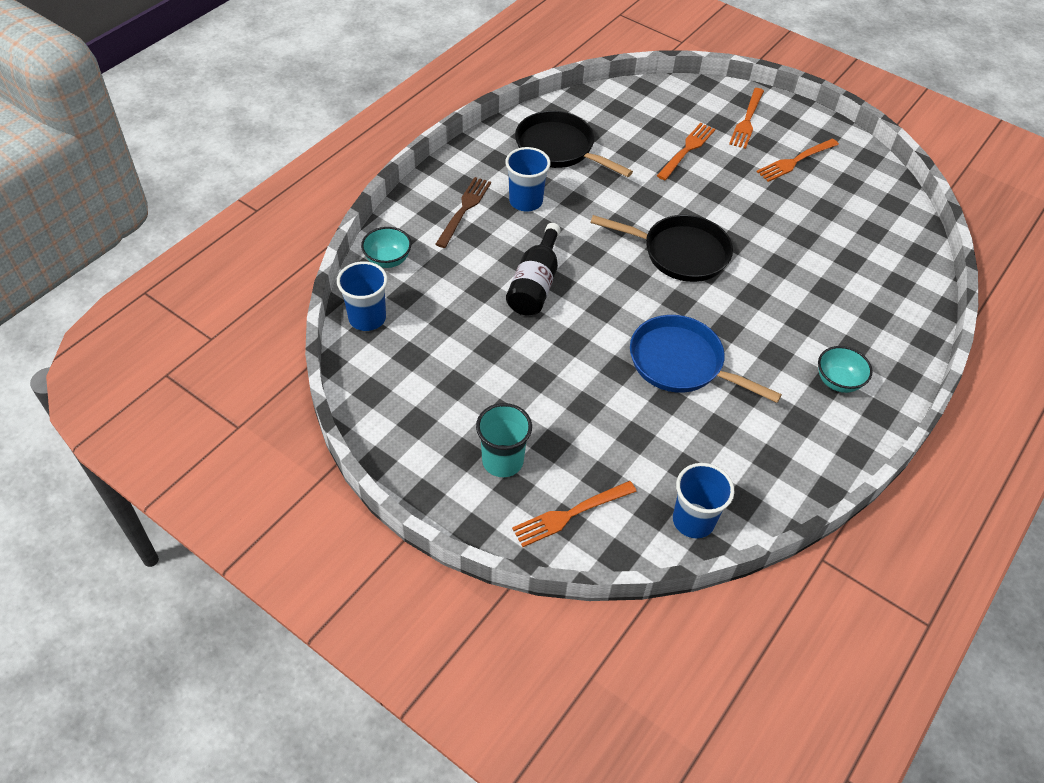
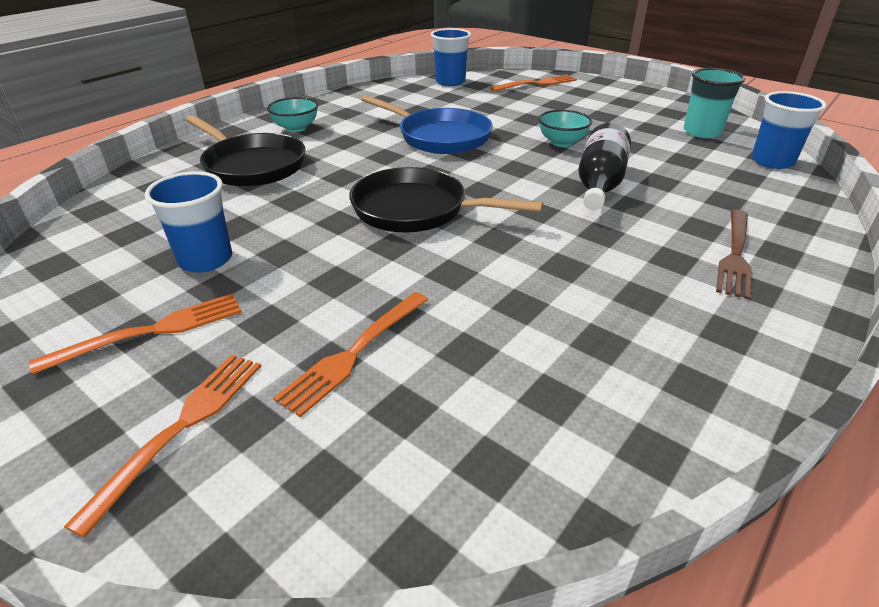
camera: 175 degrees left, 15 degrees down
turquoise bowl [361,227,412,268] -> turquoise bowl moved to [538,110,592,147]
turquoise cup [476,403,532,477] -> turquoise cup moved to [684,68,745,138]
blue cup [505,147,551,211] -> blue cup moved to [145,171,232,273]
black pan [515,111,633,177] -> black pan moved to [185,115,305,187]

